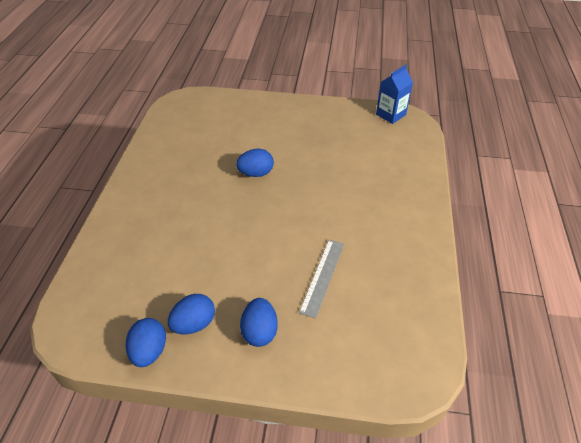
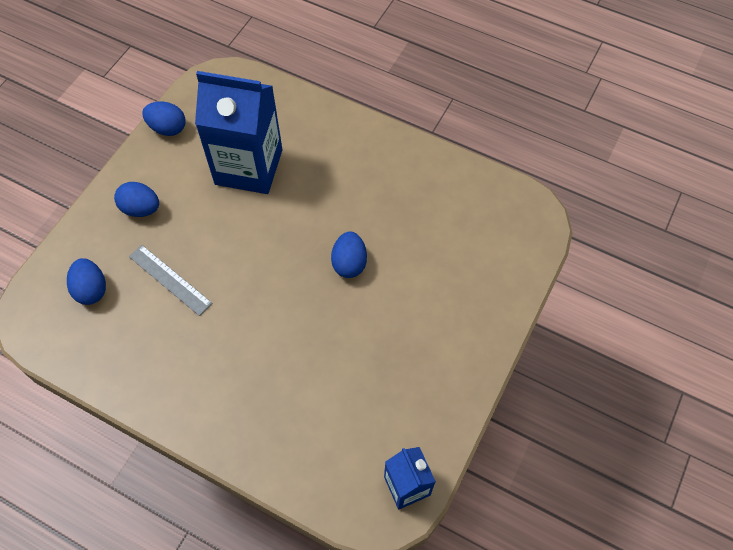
camera: 110 degrees right, 15 degrees up
blue egg [168,294,215,334] -> blue egg moved to [67,258,106,305]
none -> blue carton [195,71,282,194]

